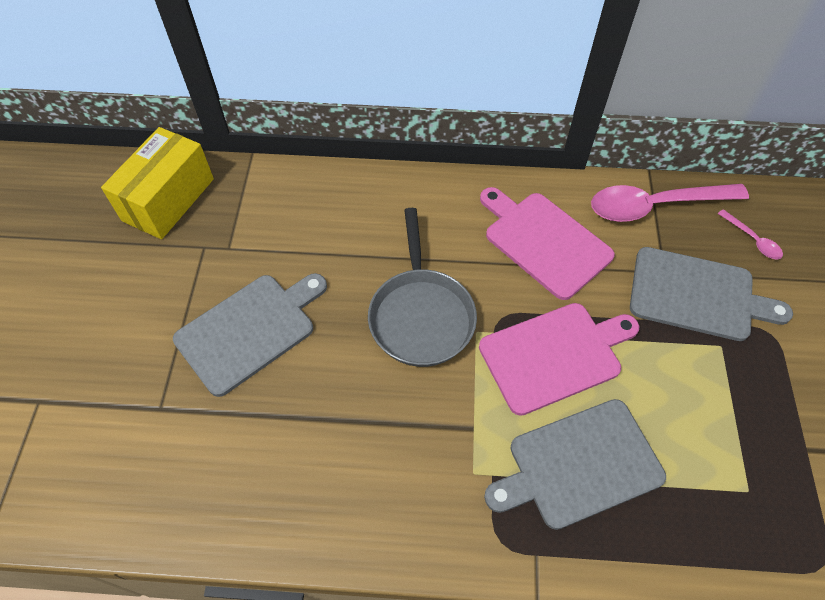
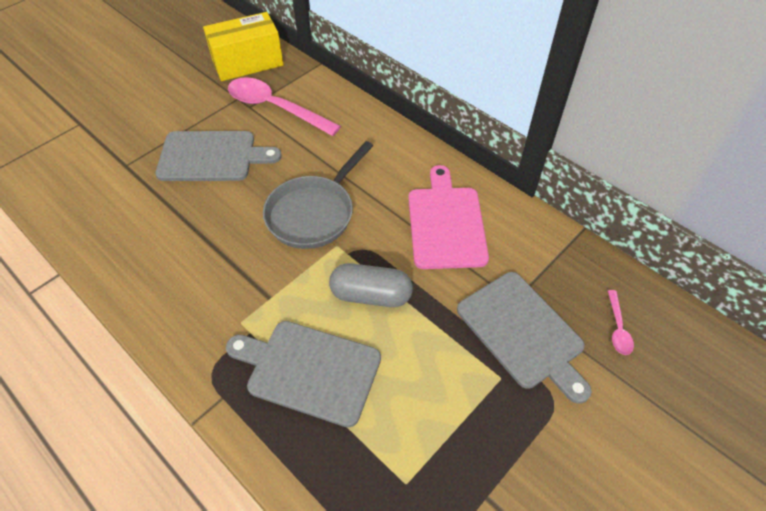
camera: 40 degrees right, 5 degrees down
pink cutting board [479,303,639,416] -> grey capsule [329,263,413,307]
pink spoon [591,184,749,222] -> pink spoon moved to [228,77,341,136]

